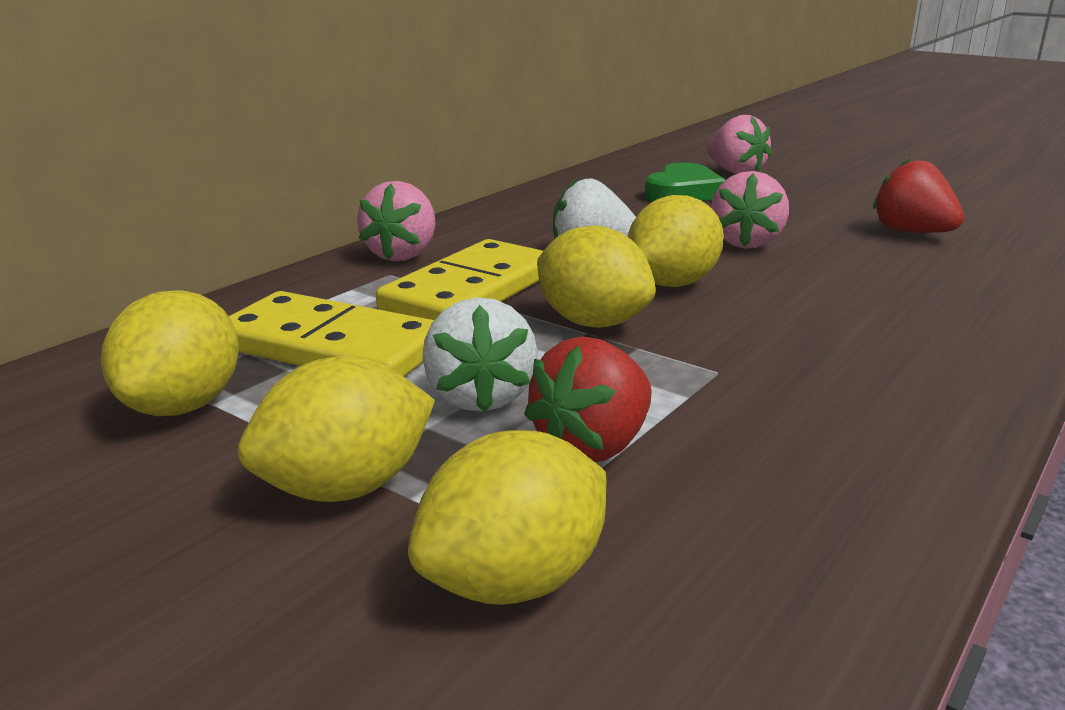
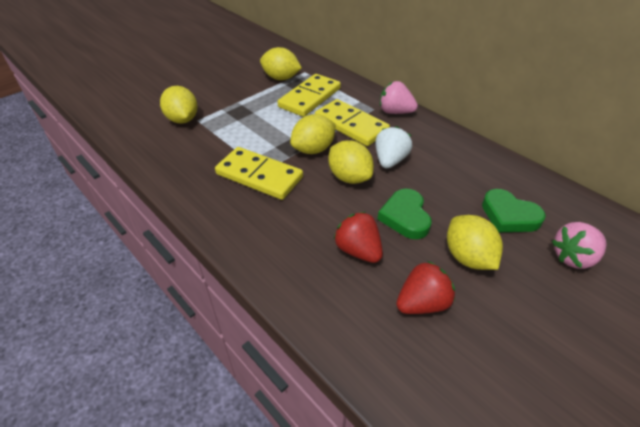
camera: 100 degrees right, 20 degrees up
yellow lemon [238,356,435,502] -> yellow lemon moved to [447,215,503,270]
white strawberry [422,297,538,413] -> none
red strawberry [524,337,652,462] -> red strawberry moved to [334,212,383,263]
pink strawberry [711,171,789,249] -> green heart [377,189,432,239]
none -> yellow domino [215,147,303,200]

